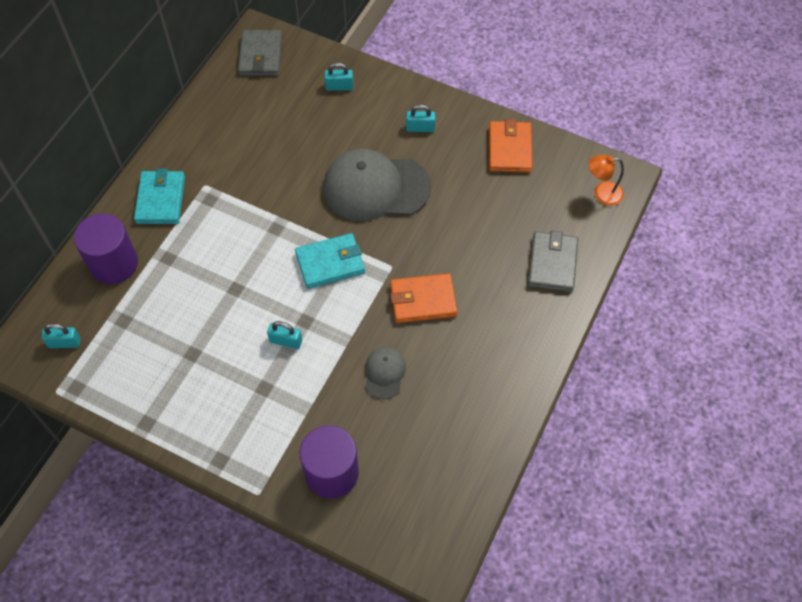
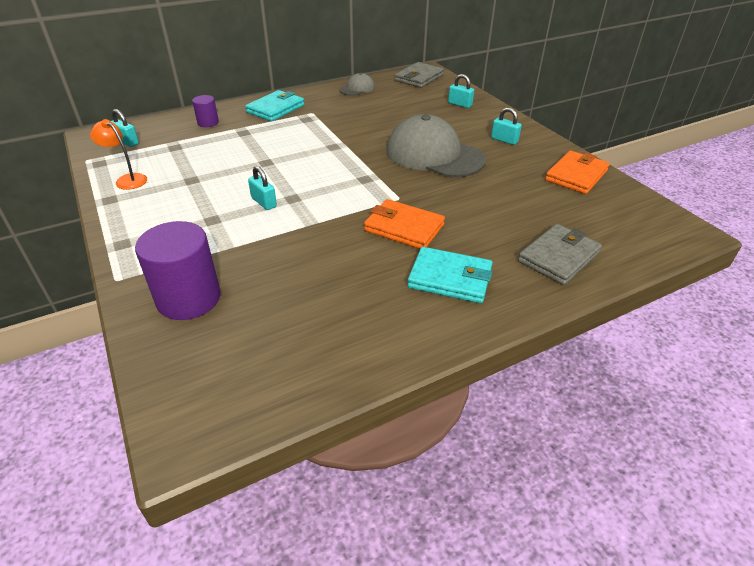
camera: 35 degrees right, 20 degrees down
purple cylinder [74,213,138,284] -> purple cylinder [192,95,219,127], size x0.52
turquoise wallet [295,233,365,289] -> turquoise wallet moved to [407,247,493,303]
grey cap [365,347,406,399] -> grey cap moved to [339,73,375,96]
orange lamp [589,155,624,206] -> orange lamp moved to [90,119,147,190]

